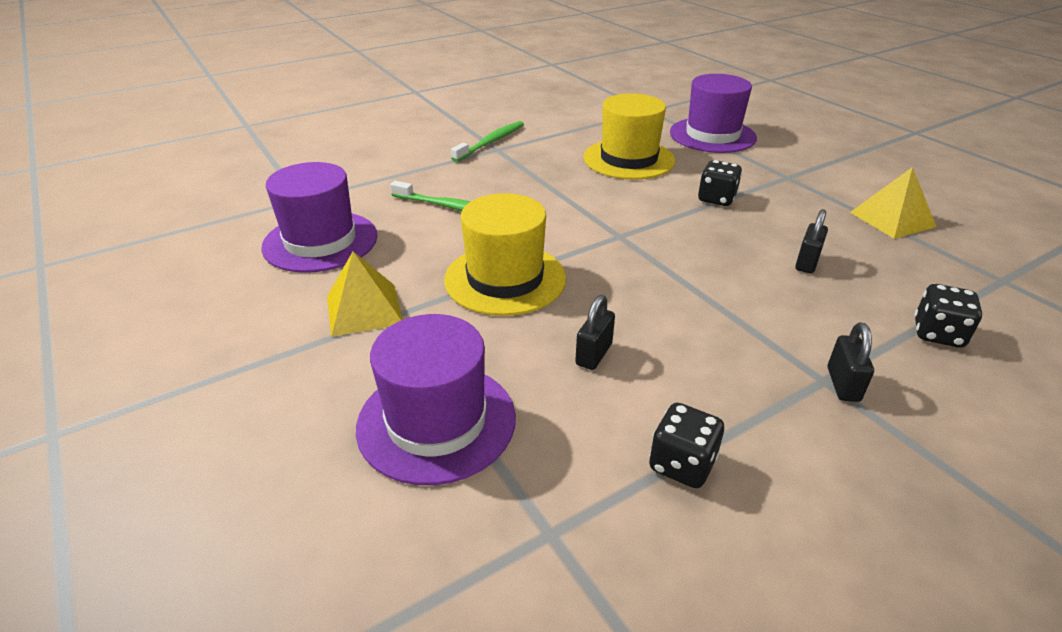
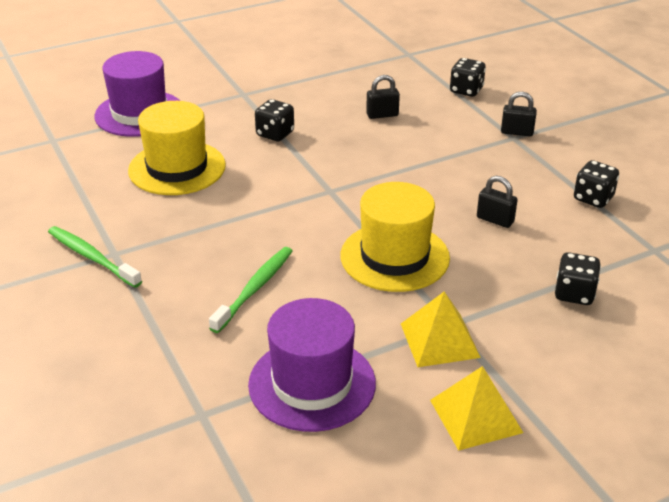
camera: 85 degrees left, 0 degrees up
purple hat [356,314,516,485] -> black dice [555,252,601,305]
black padlock [795,209,828,273] -> black padlock turned 45 degrees counterclockwise [366,75,400,119]
yellow pyramid [850,167,937,239] -> yellow pyramid moved to [430,366,523,451]

